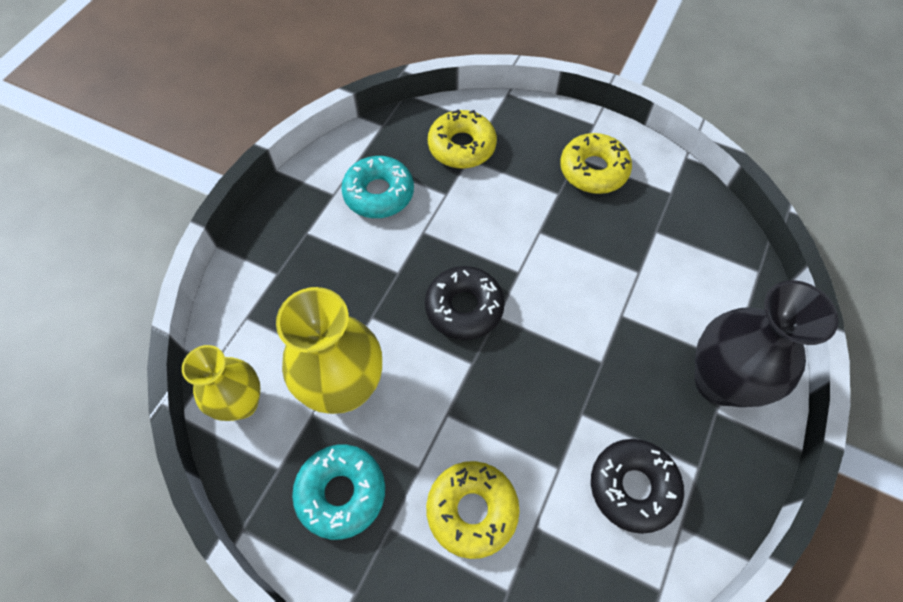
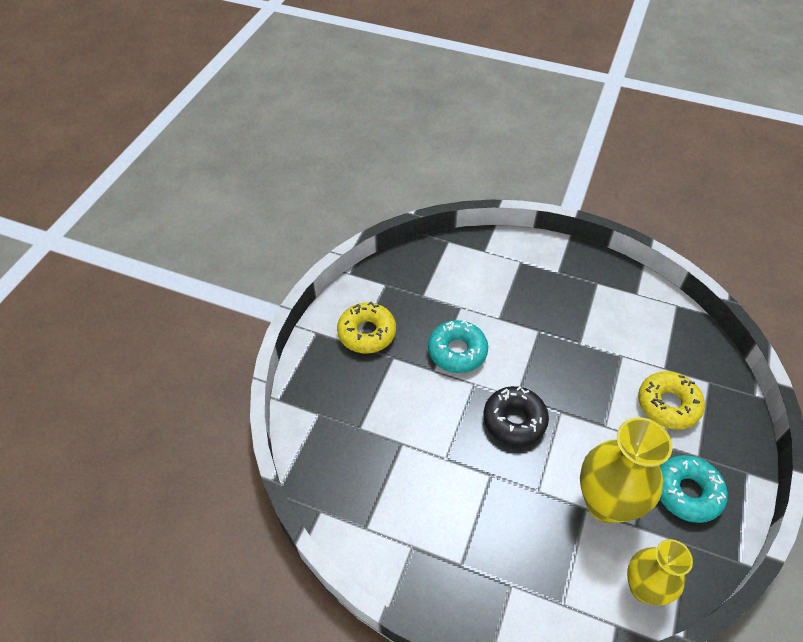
camera: 95 degrees left, 10 degrees down
turquoise donut [341,156,414,218] -> turquoise donut moved to [428,320,488,373]
yellow donut [428,109,497,168] -> none
black donut [591,439,684,534] -> none
black vase [695,280,838,407] -> none

